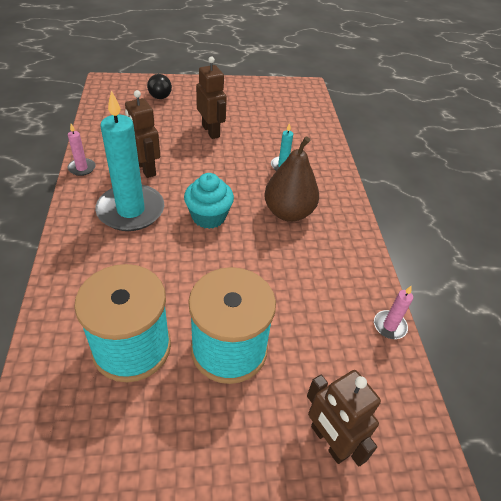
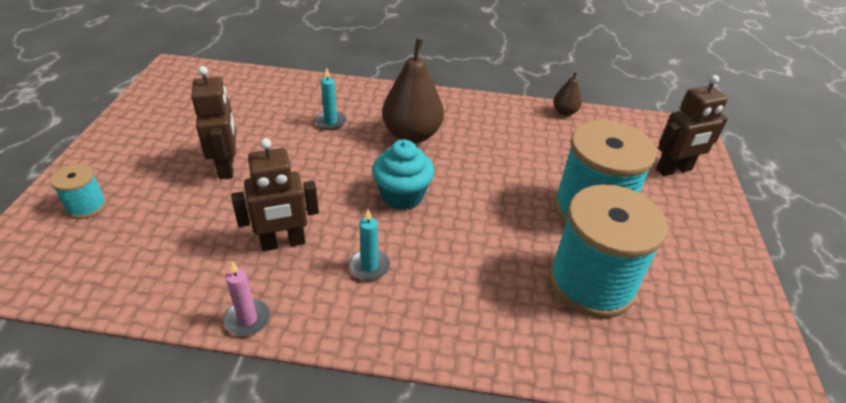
camera: 75 degrees left, 5 degrees down
turquoise candle [95,90,164,231] -> turquoise candle [349,209,390,281], size x0.43
black light bulb [147,74,172,99] -> turquoise spool [50,164,106,219]
brown robot [196,56,227,139] -> brown robot turned 90 degrees clockwise [191,66,236,179]
pink candle [374,285,413,339] -> brown pear [553,71,582,116]

